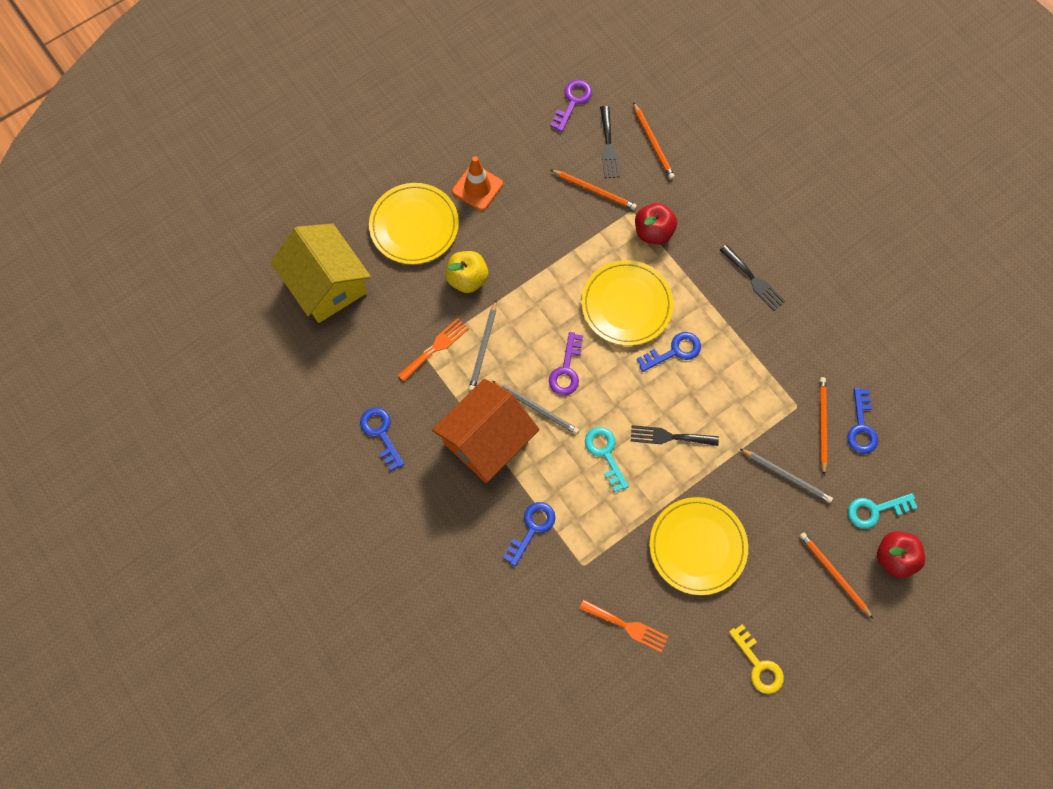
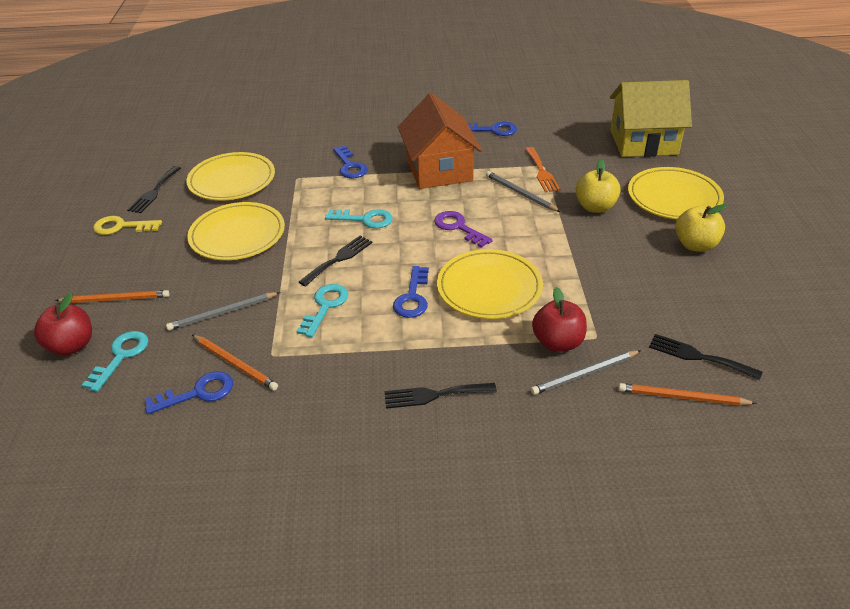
camera: 125 degrees right, 30 degrees down
orange traffic cone [452,156,503,211] -> yellow apple [675,204,727,252]
grey pencil [492,381,579,434] -> grey pencil moved to [531,350,641,395]
purple key [550,80,592,132] -> none
orange pencil [551,170,637,210] -> none
orange fork [579,600,669,653] -> yellow plate [186,152,275,201]
blue key [847,388,878,454] -> blue key turned 120 degrees clockwise [145,371,233,414]
none -> black fork [127,166,181,213]
none -> turquoise key [297,284,348,337]

